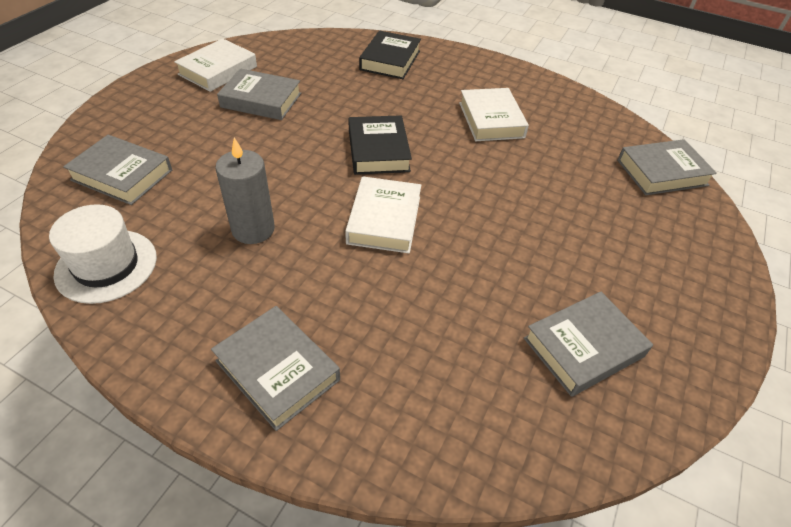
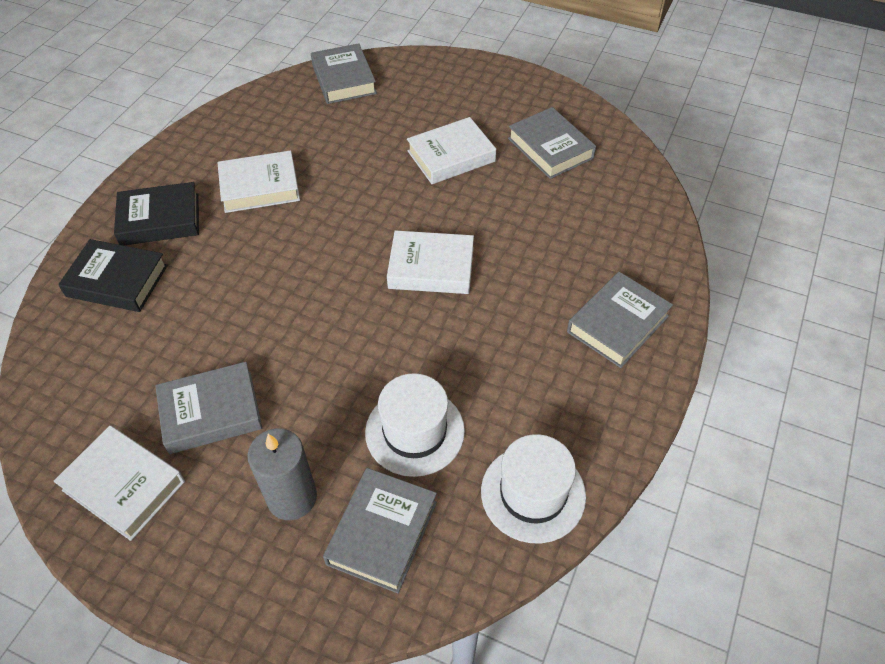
camera: 90 degrees left, 5 degrees up
grey candle [215,138,275,244] -> grey candle moved to [247,428,317,520]
grey book [217,69,301,120] -> grey book turned 60 degrees clockwise [155,362,262,454]
black book [348,115,412,175] -> black book moved to [114,182,199,246]
none -> white hat [365,373,465,477]
none -> white book [407,117,496,184]

